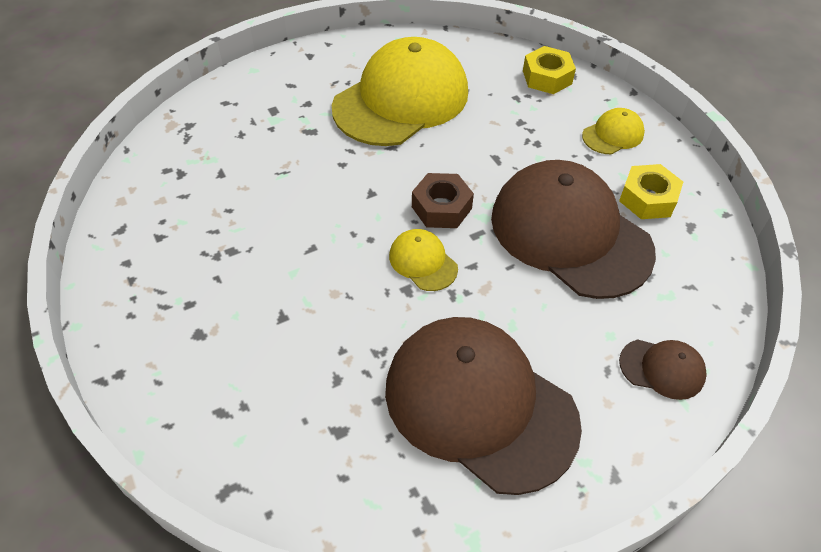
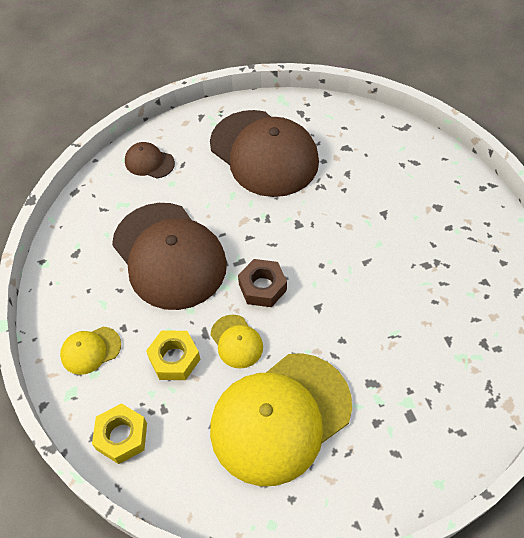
camera: 170 degrees left, 5 degrees up
yellow cap [389,229,458,291] -> yellow cap moved to [211,315,263,369]
yellow nut [619,164,683,219] -> yellow nut moved to [146,330,200,380]

